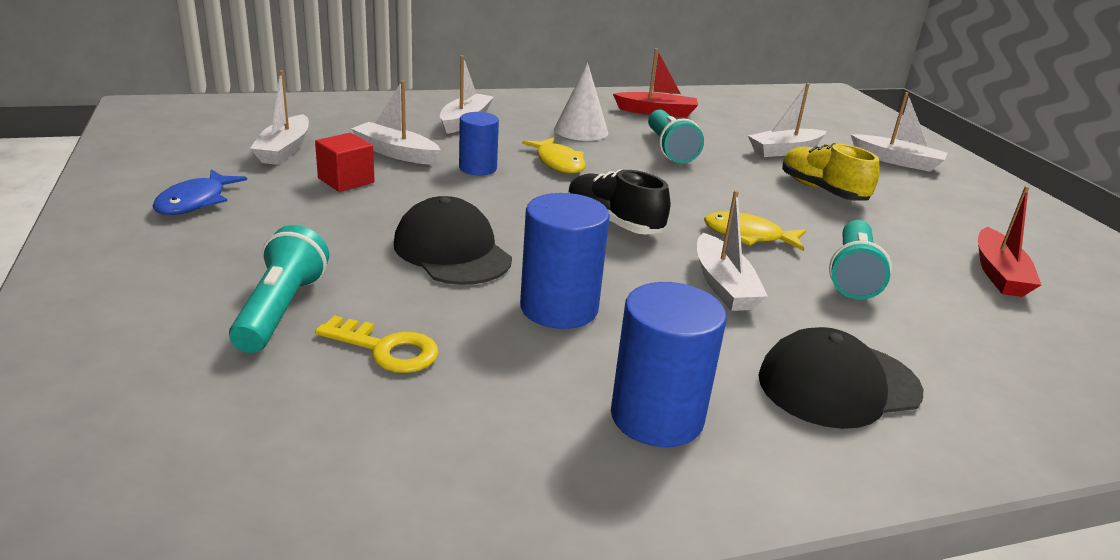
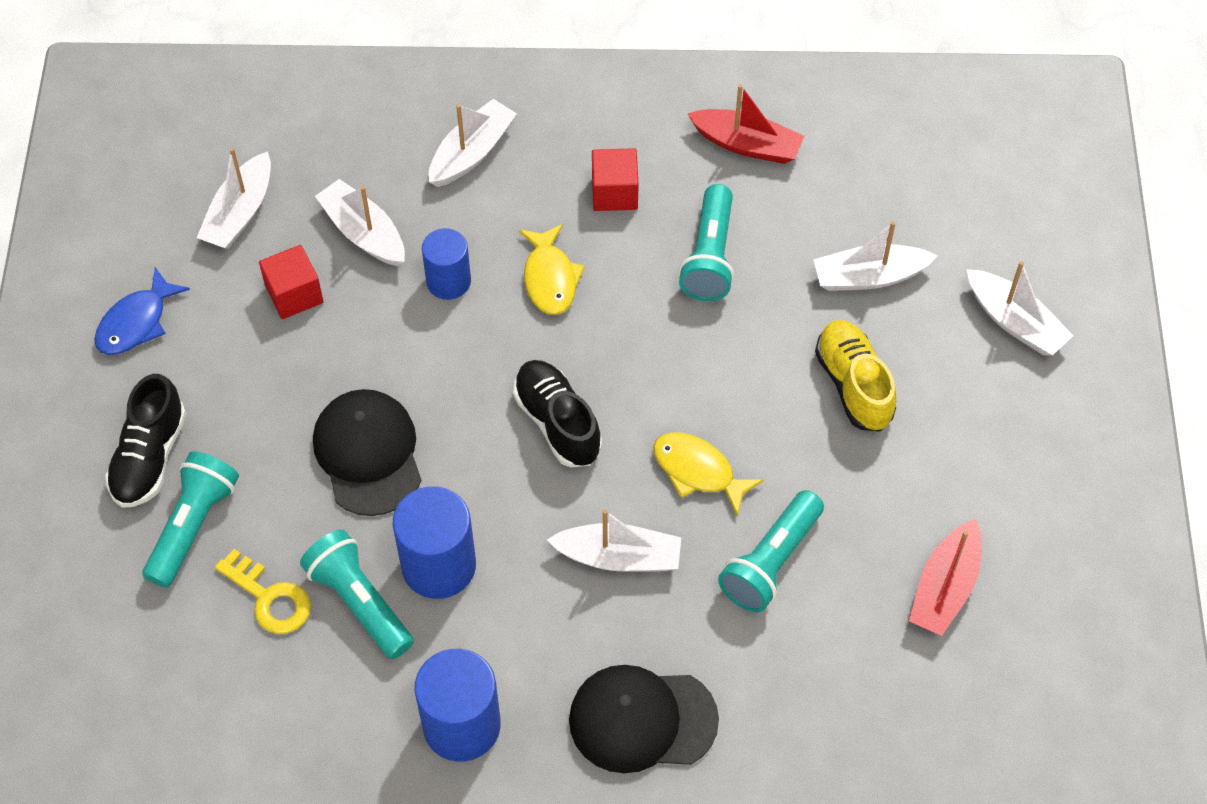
camera: 20 degrees right, 30 degrees up
white cone [554,63,608,141] -> red cube [592,148,639,211]
white boat [697,190,768,311] -> white boat turned 90 degrees counterclockwise [547,509,681,572]
none -> black shoe [105,374,186,508]
none -> turquoise flashlight [300,529,414,659]

